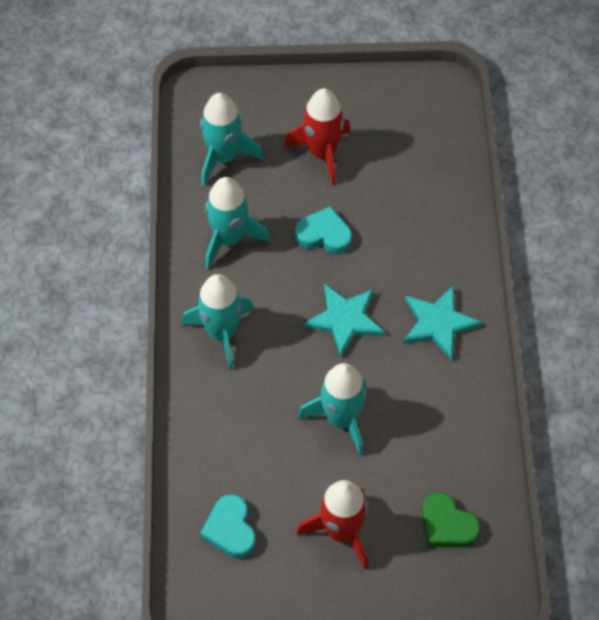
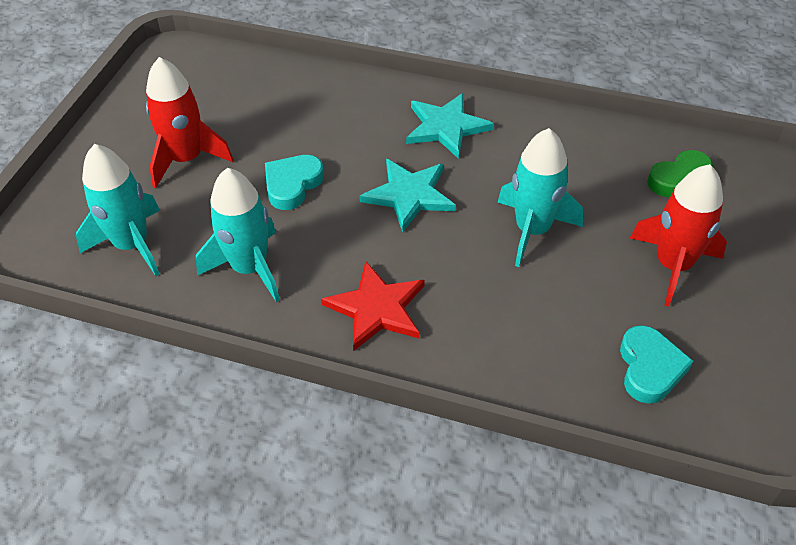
camera: 70 degrees left, 10 degrees down
turquoise rocket [182,274,254,370] -> red star [321,261,425,351]
turquoise heart [200,494,256,558] -> turquoise heart turned 90 degrees counterclockwise [620,325,693,404]

